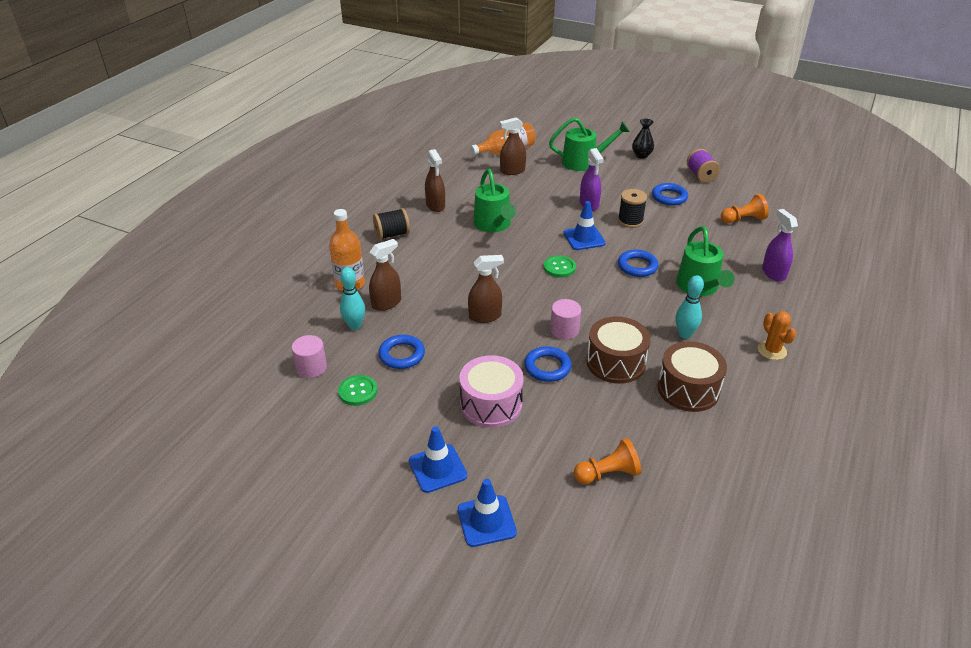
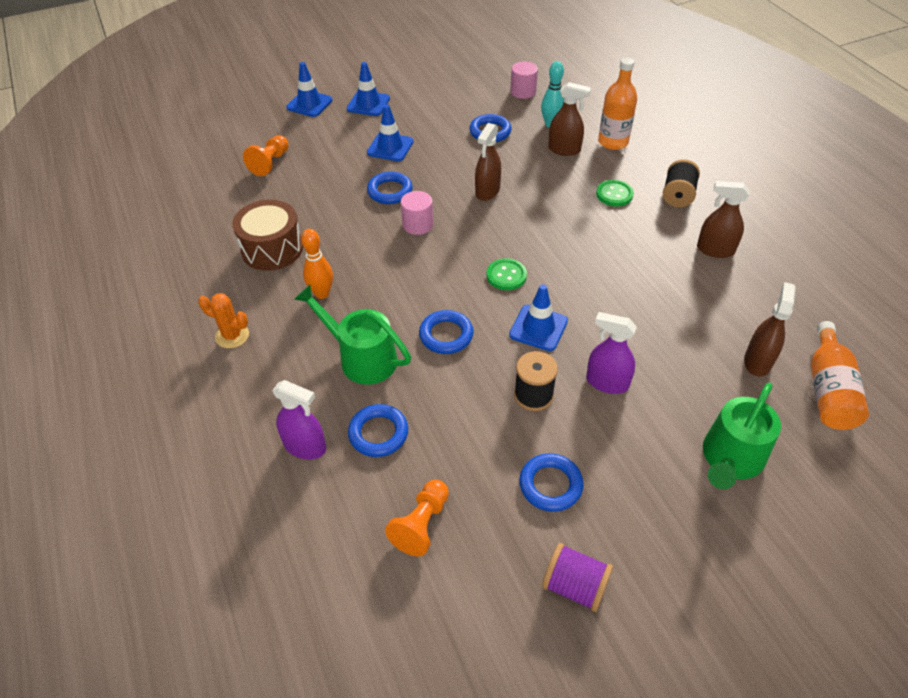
camera: 130 degrees right, 10 degrees up
green button [338,375,377,406] -> green button moved to [596,180,634,206]
brown spray bottle [369,239,401,311] -> brown spray bottle turned 75 degrees counterclockwise [548,82,591,156]
pink drum [459,355,524,428] -> blue traffic cone [367,104,414,161]
green watering can [473,169,516,232] -> none
brown drum [587,316,650,384] -> none
black vase [632,119,654,159] -> none
turquoise bowling pin [676,275,704,339] -> orange bowling pin [301,229,333,299]
none -> blue ring [348,404,408,457]

